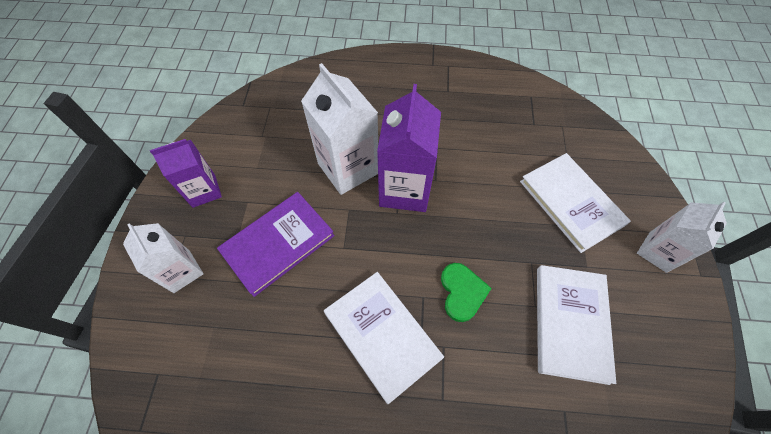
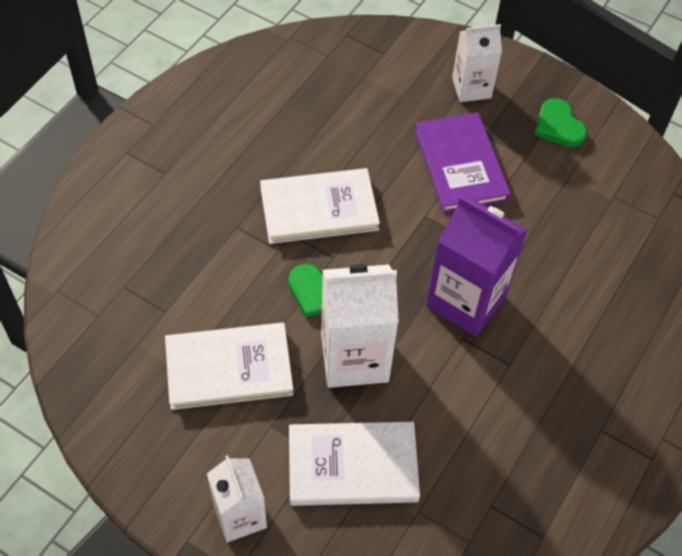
camera: 115 degrees right, 5 degrees down
purple carton [150,139,222,208] -> green heart [534,98,587,147]
white carton [301,63,378,195] -> white carton moved to [321,264,399,388]
white book [537,265,616,385] -> white book turned 45 degrees counterclockwise [165,322,294,410]

